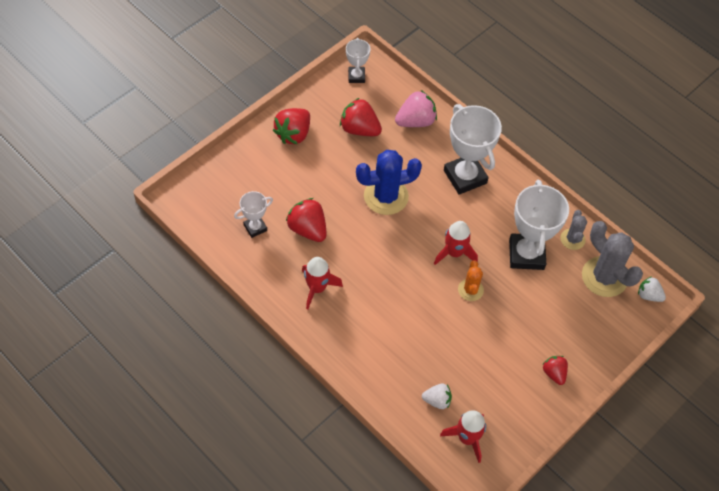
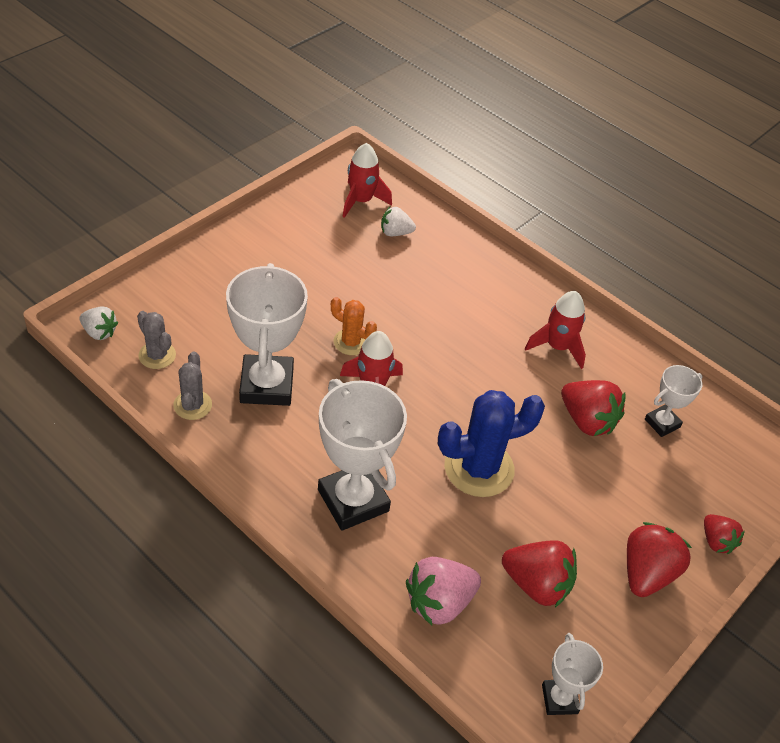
camera: 175 degrees right, 10 degrees down
orange cactus [458,260,484,301] -> orange cactus turned 60 degrees counterclockwise [331,297,377,355]
red strawberry [542,356,568,385] -> red strawberry moved to [704,514,745,554]
grey cactus [582,221,643,297] -> grey cactus [137,311,176,369], size x0.55

